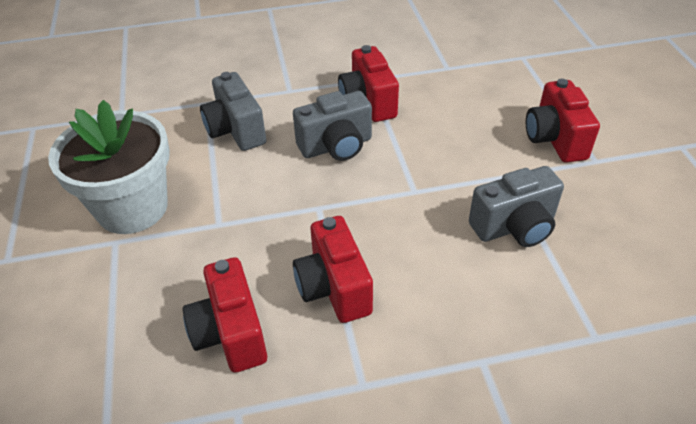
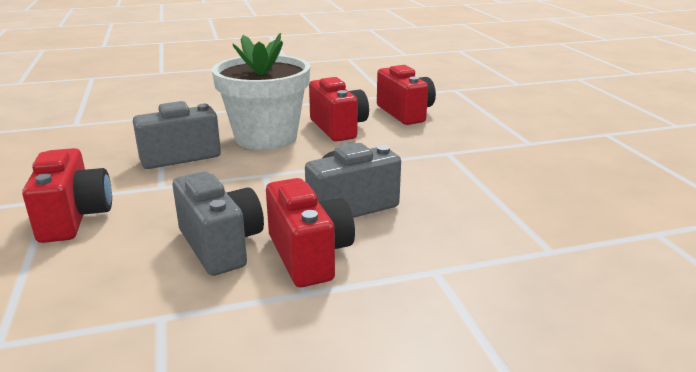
camera: 175 degrees right, 20 degrees down
white flower pot [48,100,170,234] -> white flower pot moved to [212,33,310,150]
grey camera [200,72,266,151] -> grey camera moved to [173,171,264,276]

